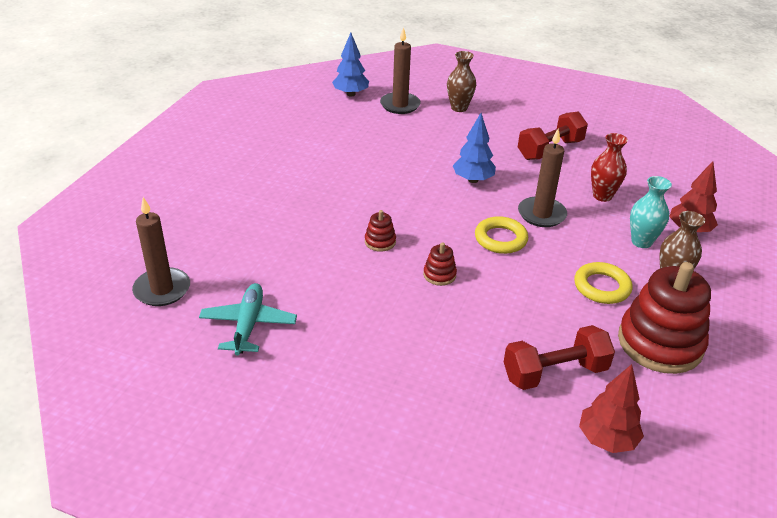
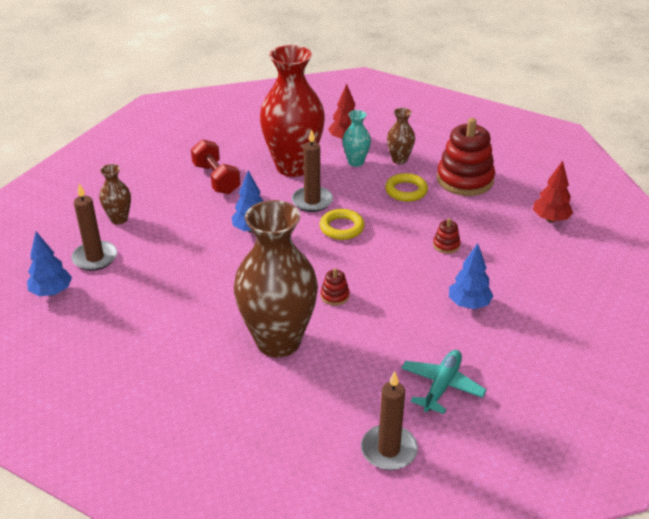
camera: 80 degrees left, 0 degrees up
turquoise plane [199,283,297,356] -> turquoise plane turned 105 degrees clockwise [401,350,486,414]
red stacking toy [423,242,457,286] -> red stacking toy moved to [433,218,461,254]
red dumbbell [504,325,615,390] -> none
red vase [591,133,628,202] -> red vase [260,45,325,177], size x2.22
none -> brown vase [234,200,318,358]
none -> blue tree [449,243,493,309]

